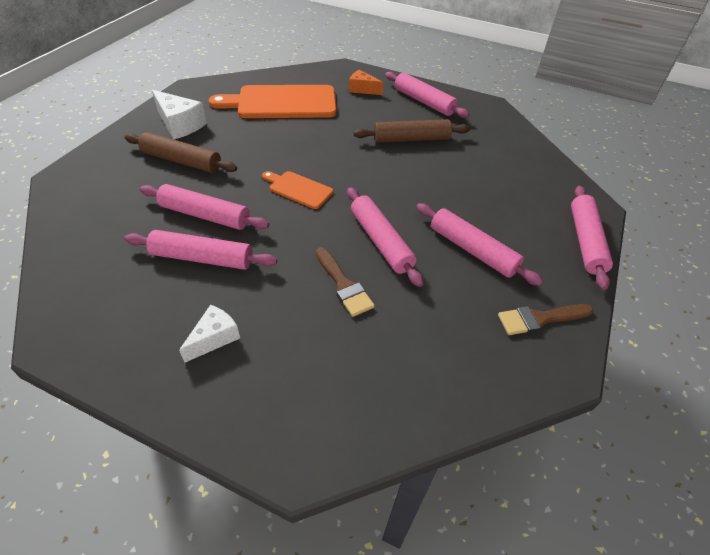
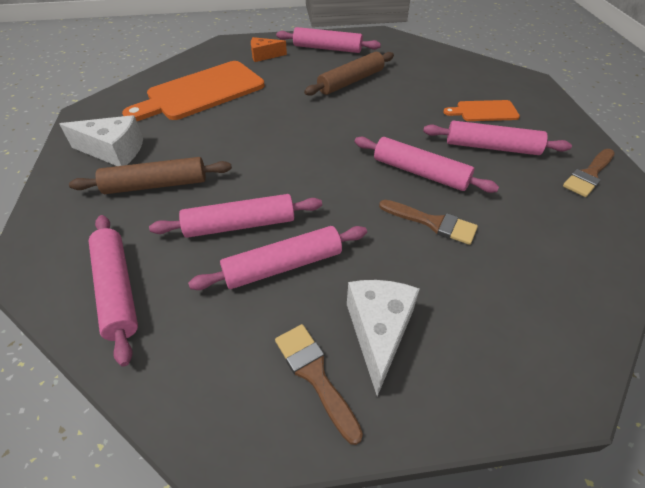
camera: 30 degrees left, 0 degrees up
white cheese [179,305,240,363] -> white cheese [347,280,420,396], size x1.54
orange cutting board [262,171,333,209] -> orange cutting board moved to [443,100,520,121]
pink rolling pin [571,186,613,290] -> pink rolling pin moved to [89,215,138,367]
none -> brown brush [275,324,363,445]

